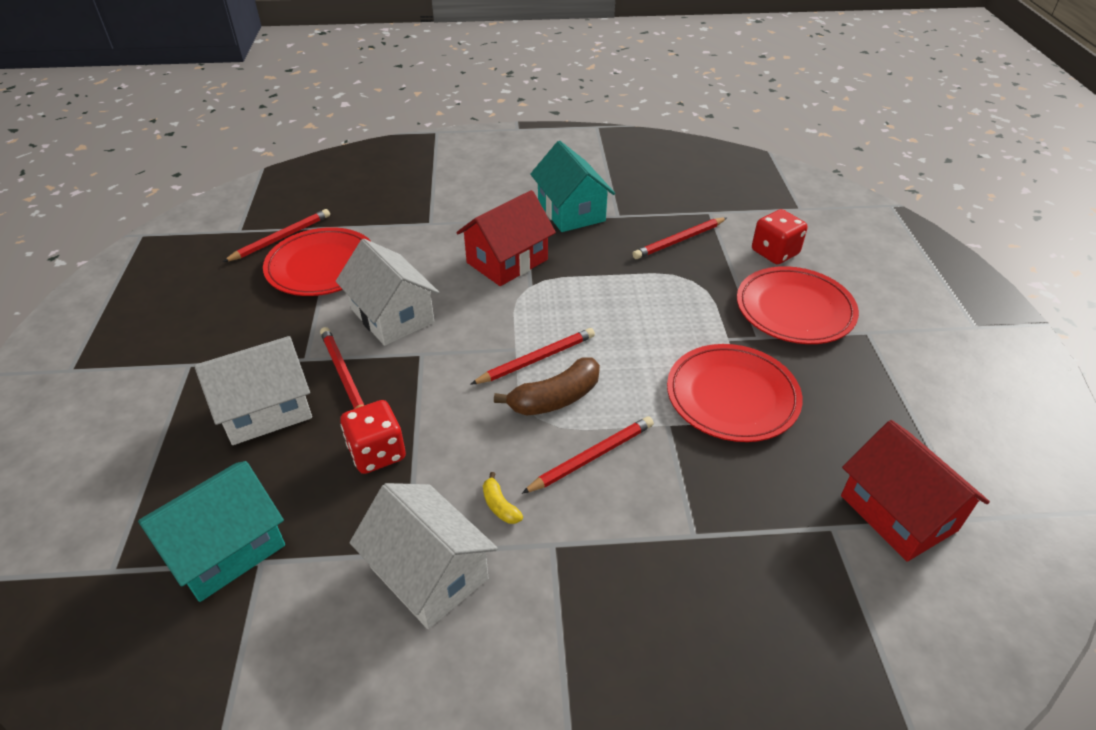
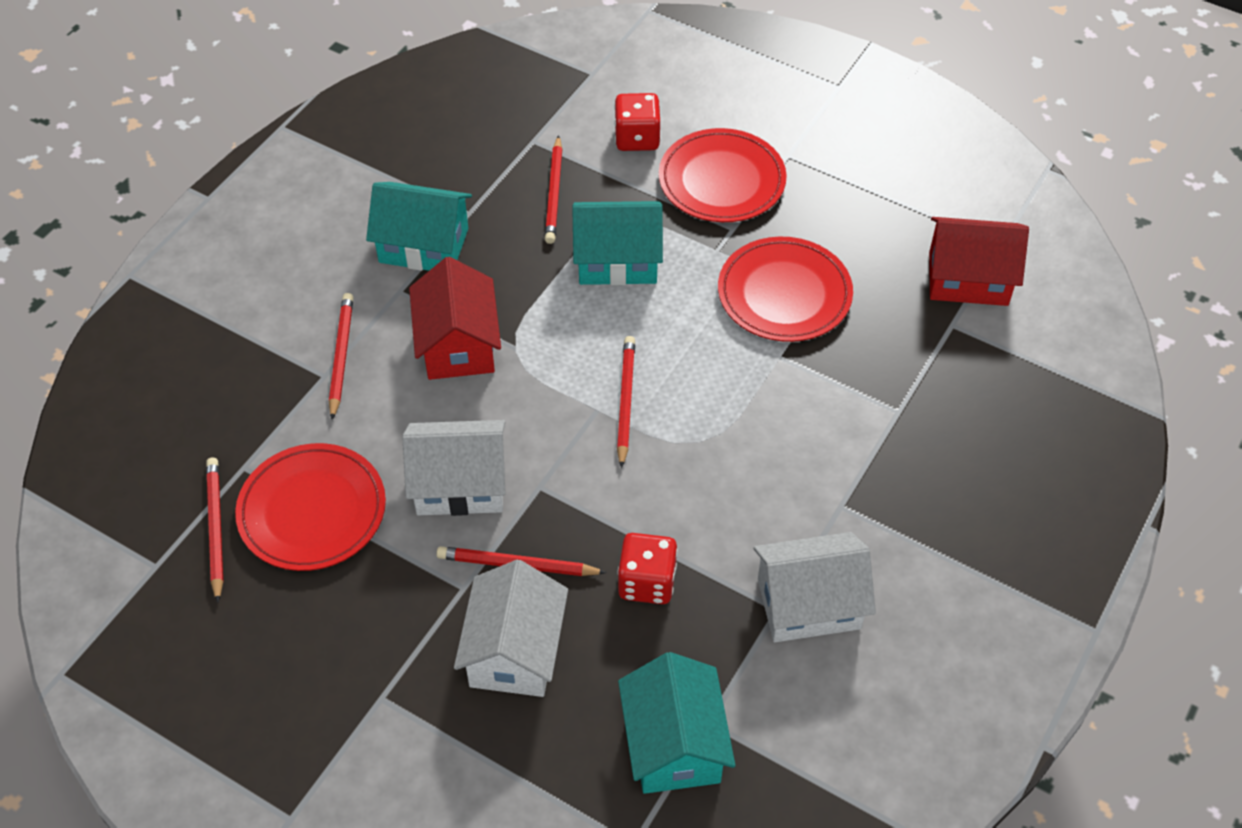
camera: 55 degrees left, 10 degrees up
yellow banana [483,472,523,524] -> none
brown banana [494,357,600,416] -> none
red pencil [522,416,654,494] -> red pencil moved to [329,293,354,420]
none -> turquoise house [572,201,663,285]

